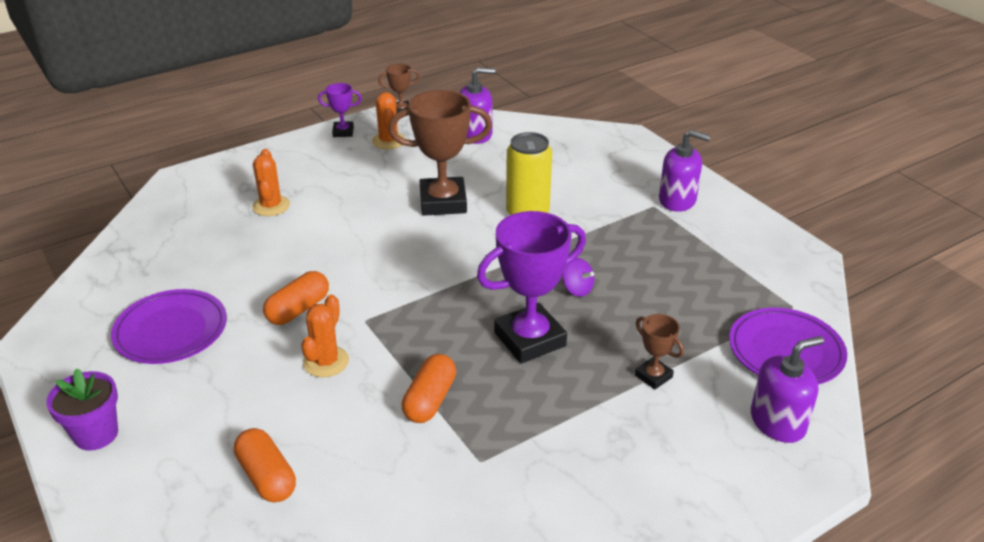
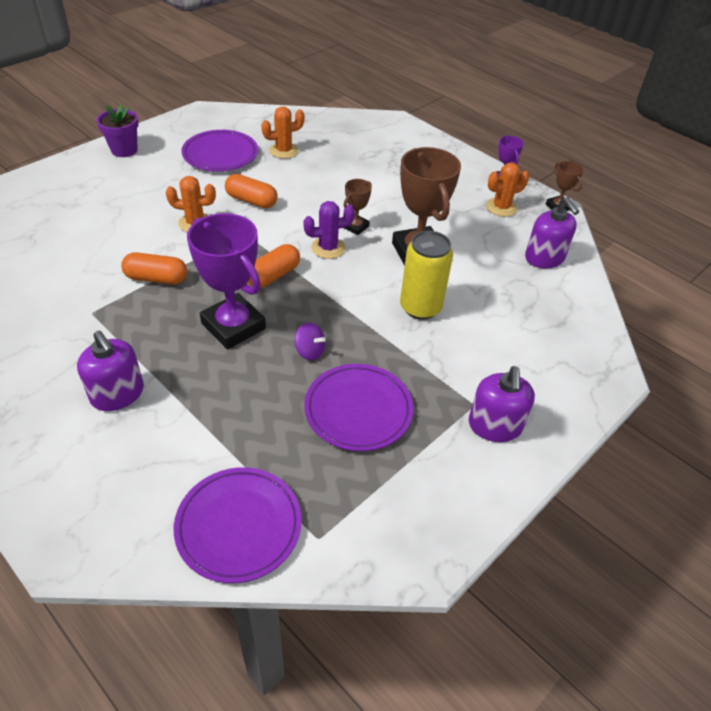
camera: 75 degrees right, 10 degrees up
orange capsule [234,428,296,502] -> orange capsule moved to [248,244,300,288]
orange cactus [252,149,290,216] -> orange cactus moved to [261,106,304,159]
purple spinning top [562,258,594,297] -> purple spinning top turned 90 degrees counterclockwise [295,323,326,360]
brown trophy [635,314,684,389] -> brown trophy moved to [344,179,372,235]
purple soap dispenser [751,336,824,443] -> purple soap dispenser moved to [77,331,144,411]
none -> purple cactus [303,201,355,259]
none -> purple plate [304,364,413,451]

